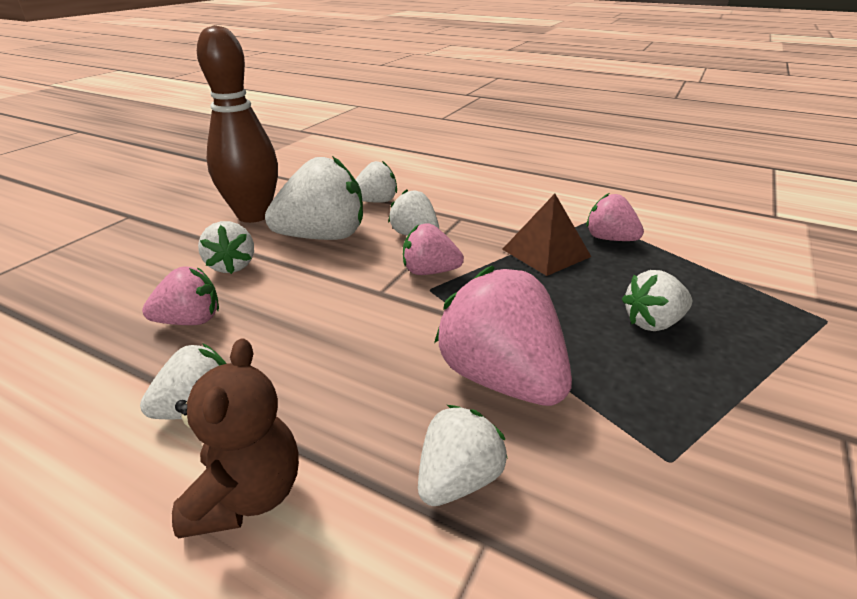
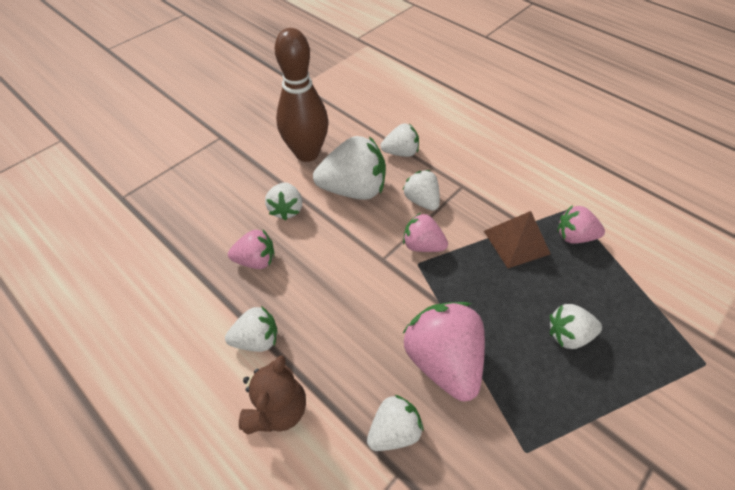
camera: 15 degrees right, 20 degrees up
pink strawberry [586,193,644,241] -> pink strawberry turned 45 degrees counterclockwise [557,205,605,244]

